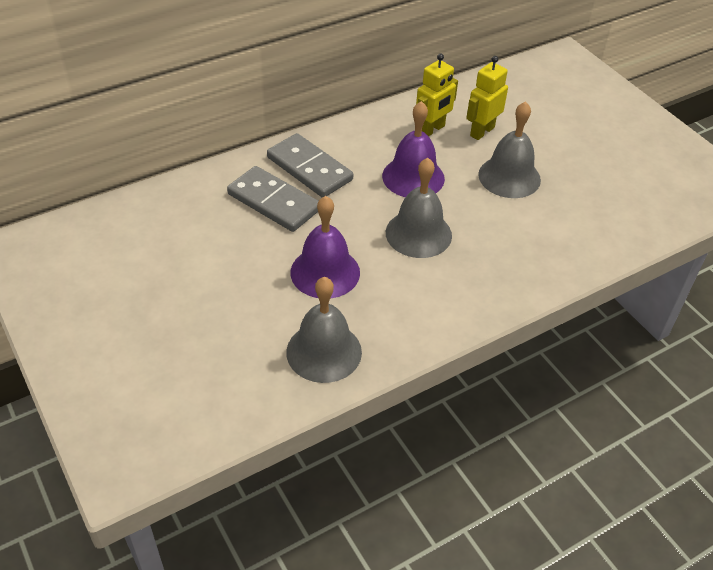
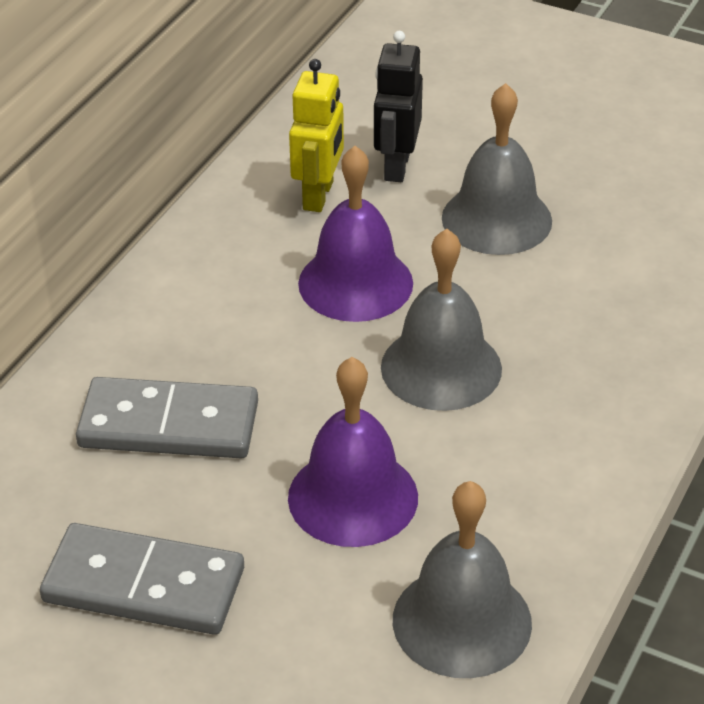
camera: 30 degrees left, 5 degrees down
grey domino [267,133,353,197] -> grey domino moved to [40,523,244,635]
yellow robot [466,56,508,140] -> black robot [374,31,423,182]

